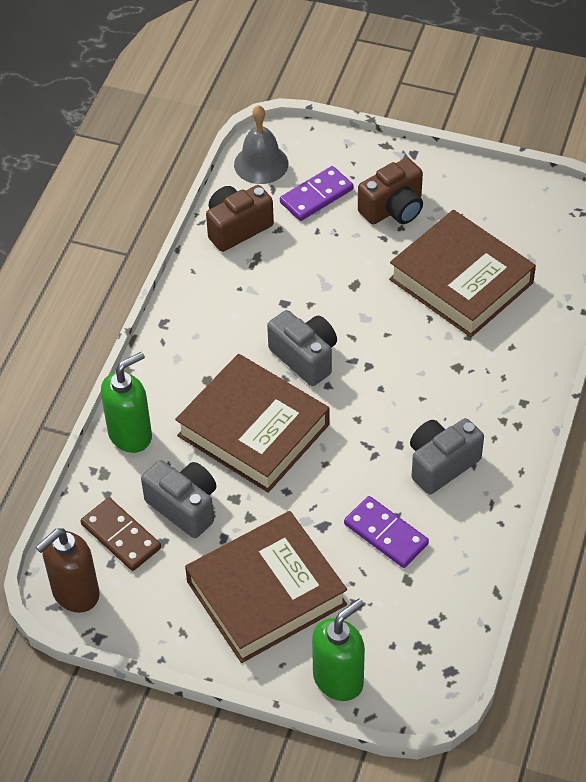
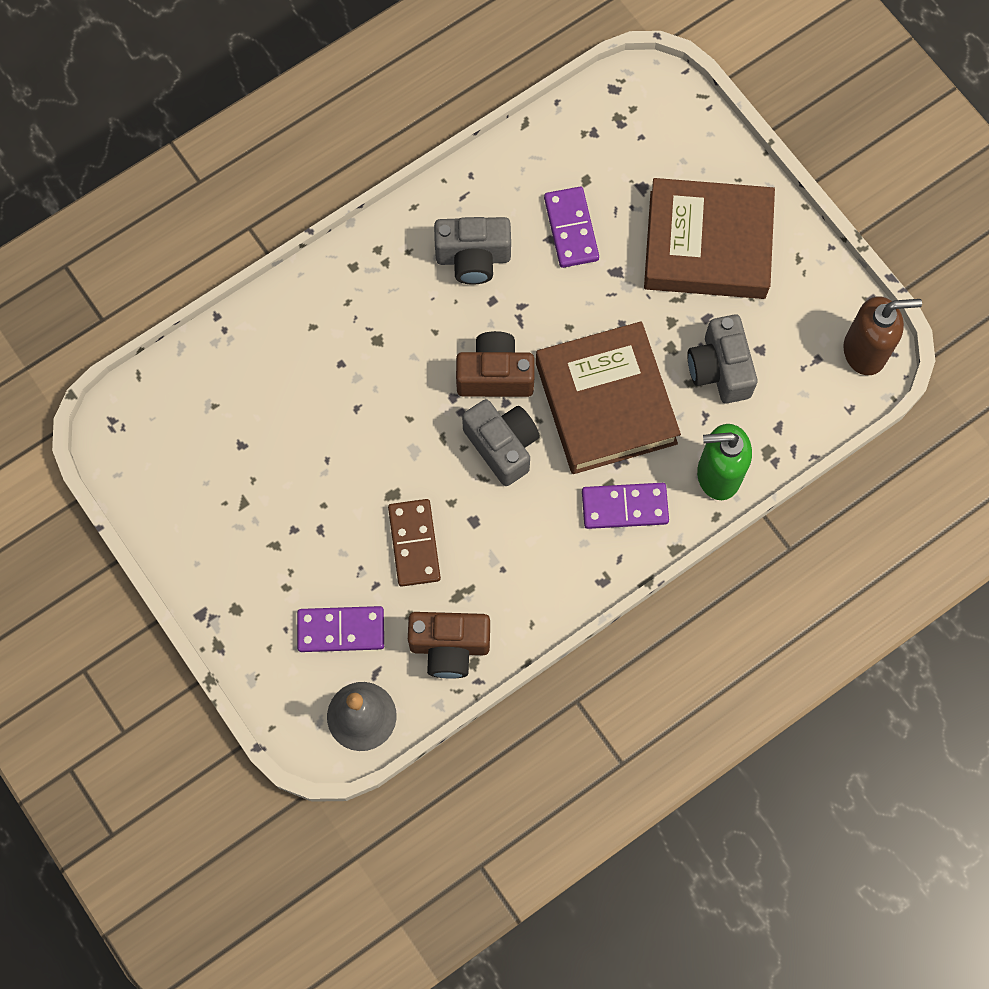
camera: 145 degrees left, 20 degrees up
brown domino [81,498,161,571] -> brown domino moved to [388,499,441,587]
grey camera [267,310,337,386] -> grey camera turned 150 degrees clockwise [462,399,540,486]
green soap dispenser [312,599,365,701] -> none
brown camera [358,158,423,225] -> brown camera moved to [456,331,534,397]
brown book [389,210,536,337] -> none
none -> purple domino [582,483,669,529]

